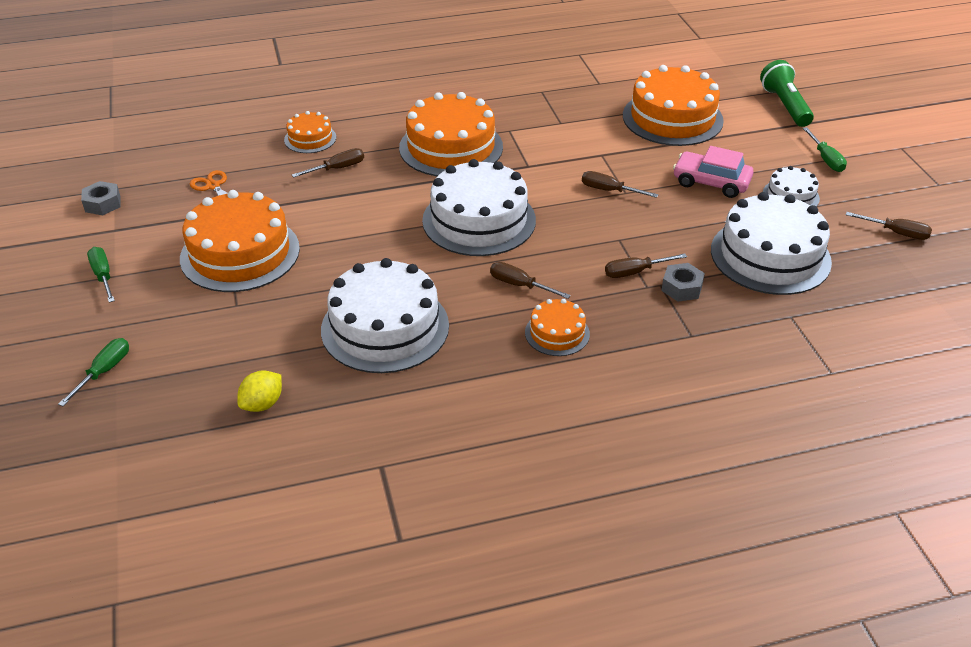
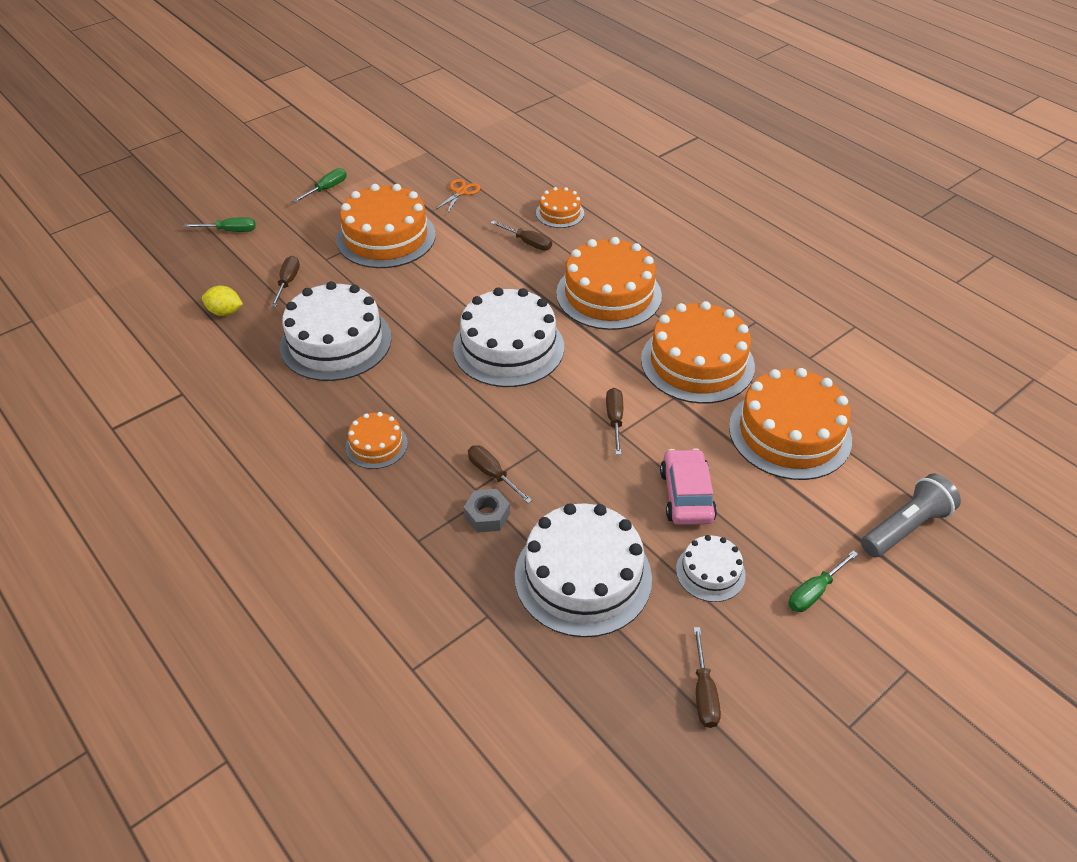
camera: 65 degrees right, 5 degrees up
grey nut [81,181,121,215] -> none
brown screwdriver [490,262,571,299] -> brown screwdriver moved to [271,256,300,307]
green flashlight [760,60,814,127] -> grey flashlight [861,474,961,557]
none -> orange cake [641,301,755,404]

